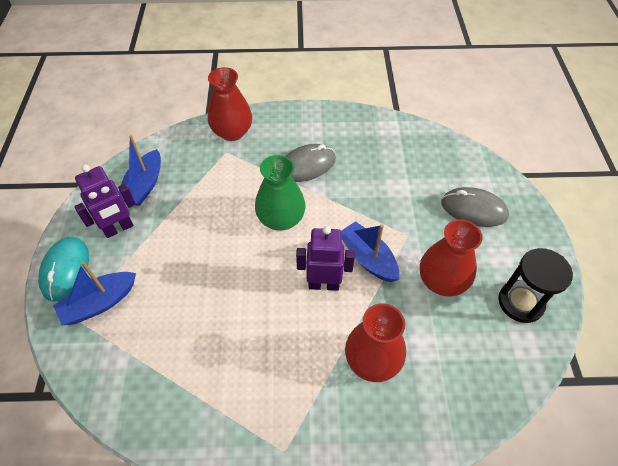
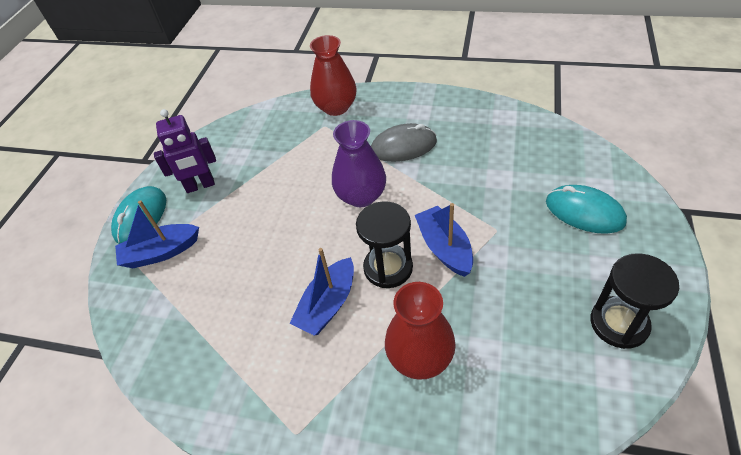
camera: 20 degrees right, 5 degrees down
blue boat [119,135,161,206] -> blue boat moved to [289,248,354,336]
green vase [255,155,305,231] -> purple vase [332,120,386,207]
purple robot [296,226,355,291] -> black hourglass [356,201,413,288]
red vase [420,219,483,297] -> none
grey mouse [441,187,509,227] -> turquoise mouse [546,185,627,234]

